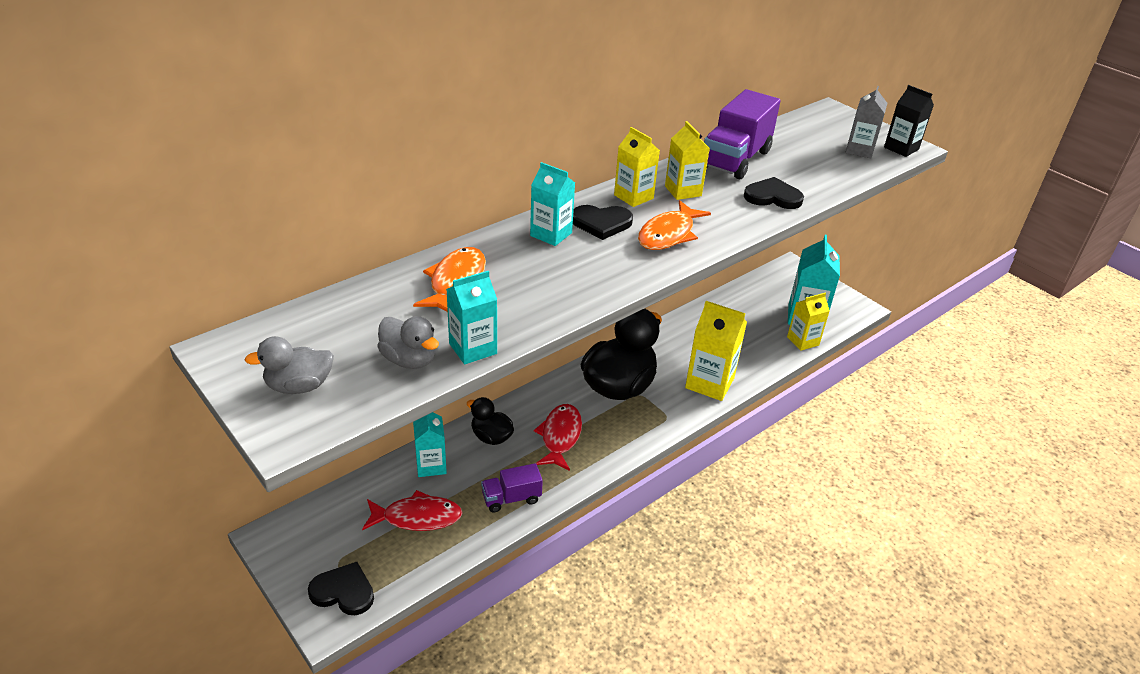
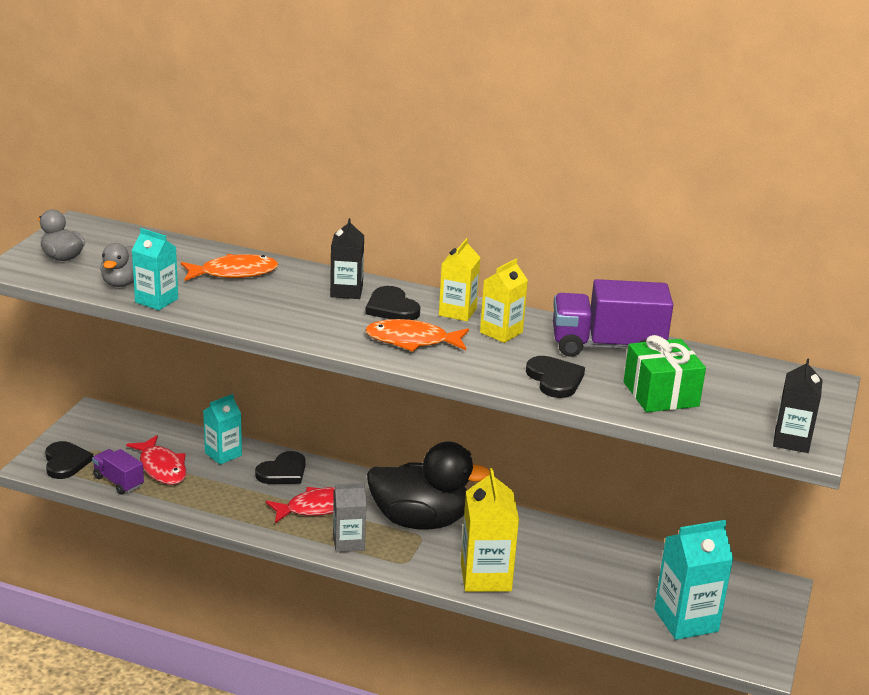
camera: 60 degrees right, 10 degrees down
black duck [467,397,514,445] -> black heart [255,451,305,484]
purple truck [481,463,543,513] -> purple truck moved to [92,449,144,495]
turquoise carton [530,162,575,246] -> black carton [330,218,364,299]
yellow carton [787,293,830,351] -> none
grey carton [845,86,887,158] -> grey carton moved to [333,483,366,552]
none -> green gift [623,335,706,412]

